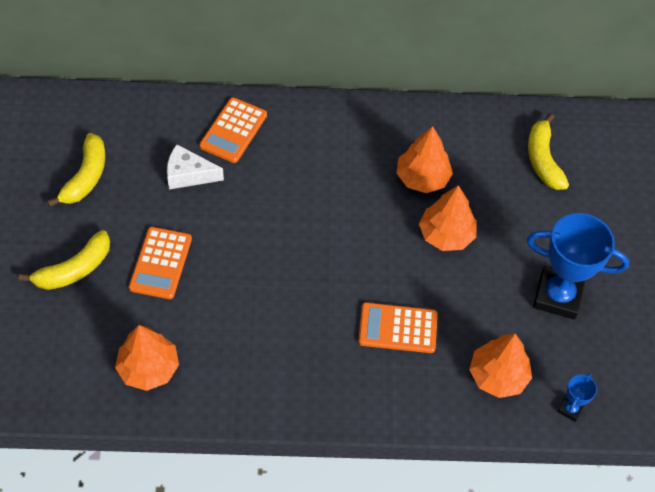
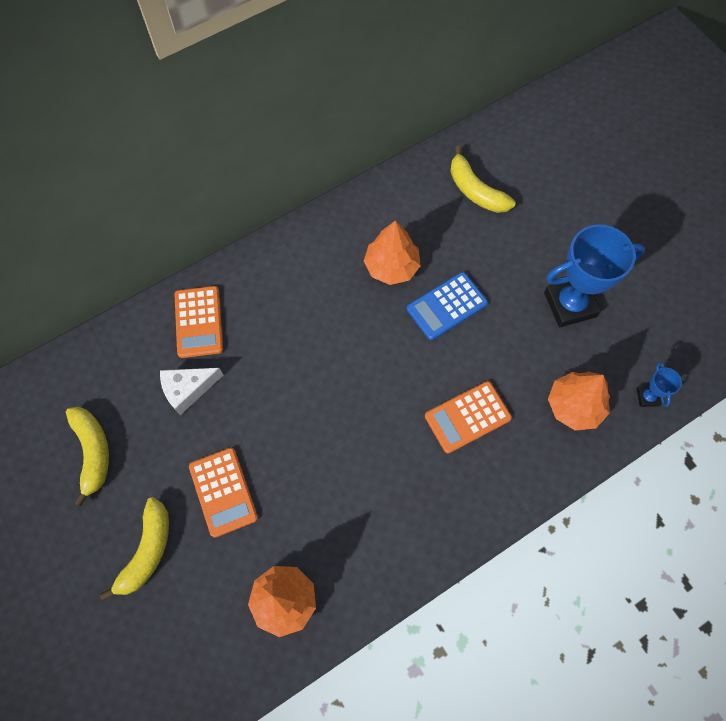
camera: 30 degrees left, 10 degrees up
orange tree [419,185,477,251] -> blue calculator [407,272,488,340]

